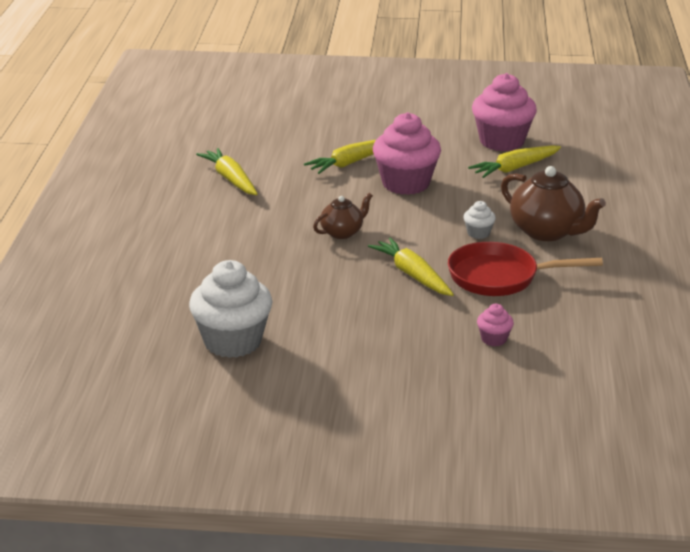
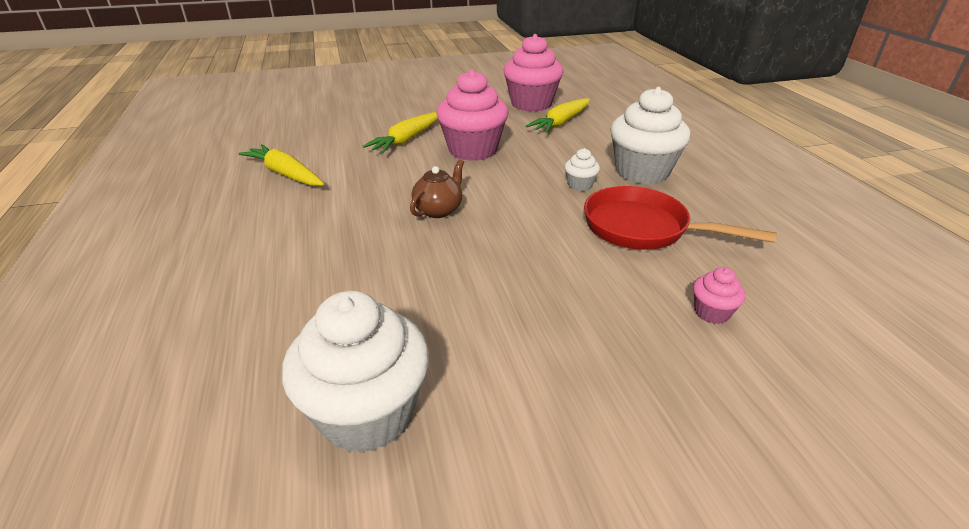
camera: 20 degrees left, 5 degrees up
yellow carrot [368,238,454,296] -> none
red pan [448,242,603,296] -> red pan turned 45 degrees clockwise [584,186,777,250]
brown teapot [501,166,606,241] -> white cupcake [610,87,690,184]

